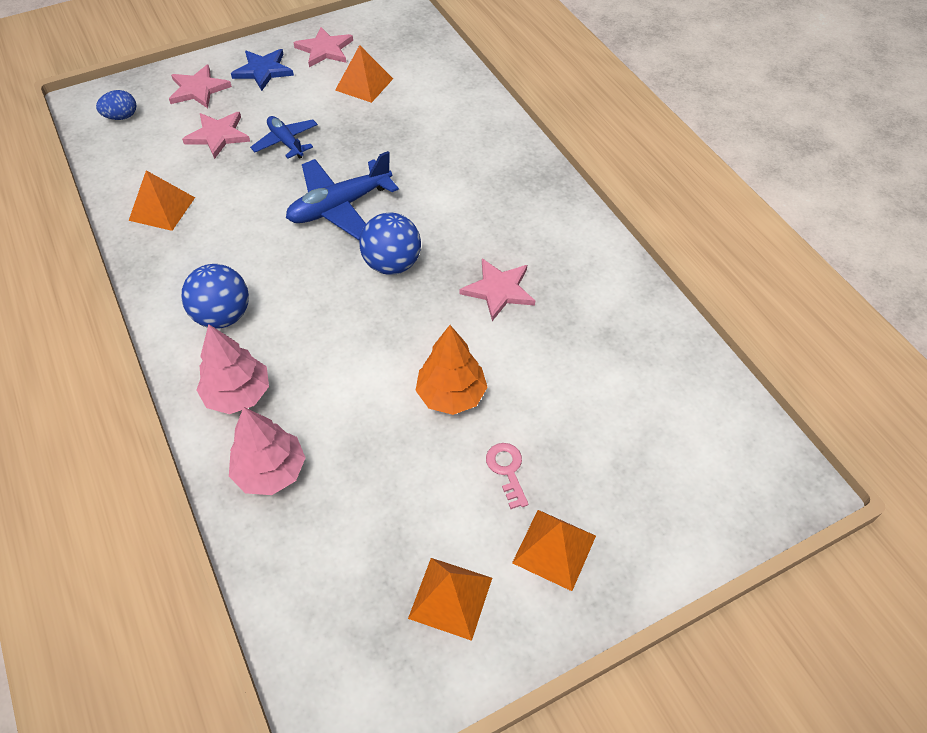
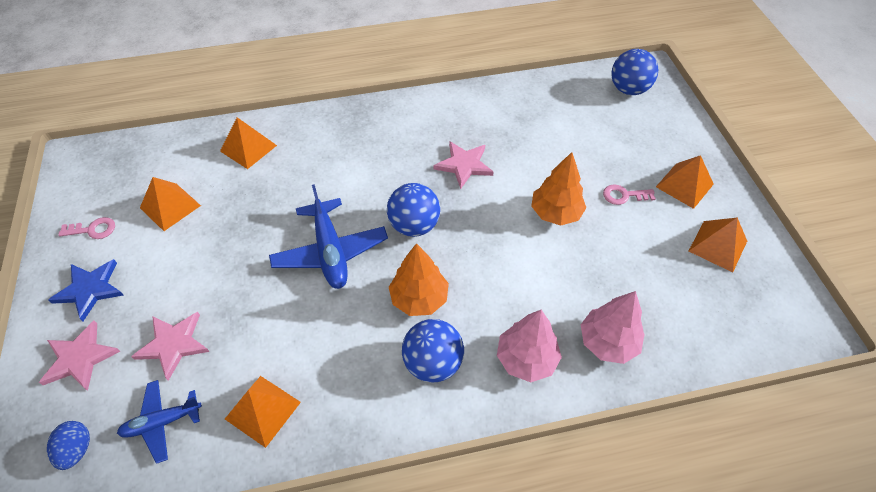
camera: 75 degrees left, 0 degrees up
blue plane [250,116,318,159] -> blue plane moved to [117,380,202,464]
pink star [293,27,353,67] -> pink key [58,217,115,239]
none -> orange pyramid [220,117,277,169]
none -> orange tree [389,243,449,316]
none -> blue ball [611,49,658,95]

